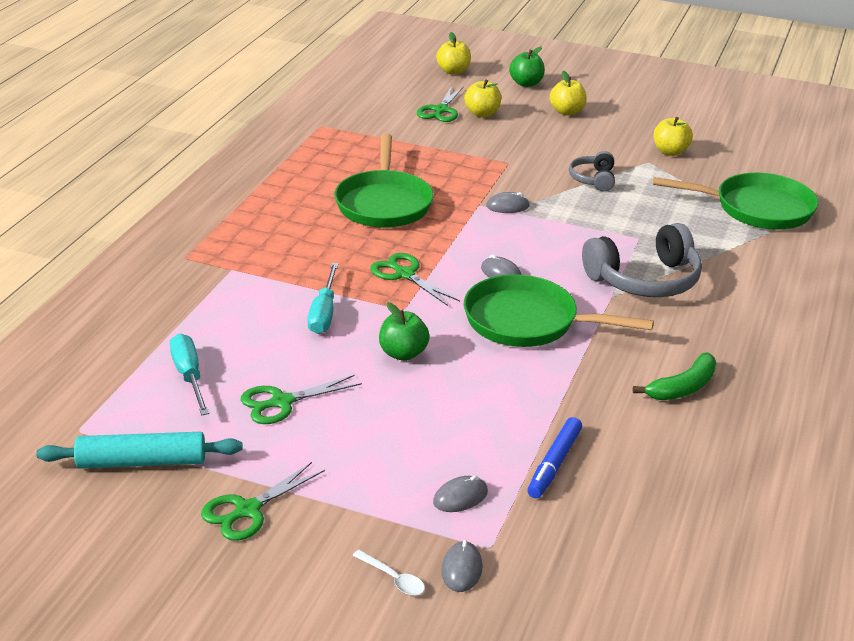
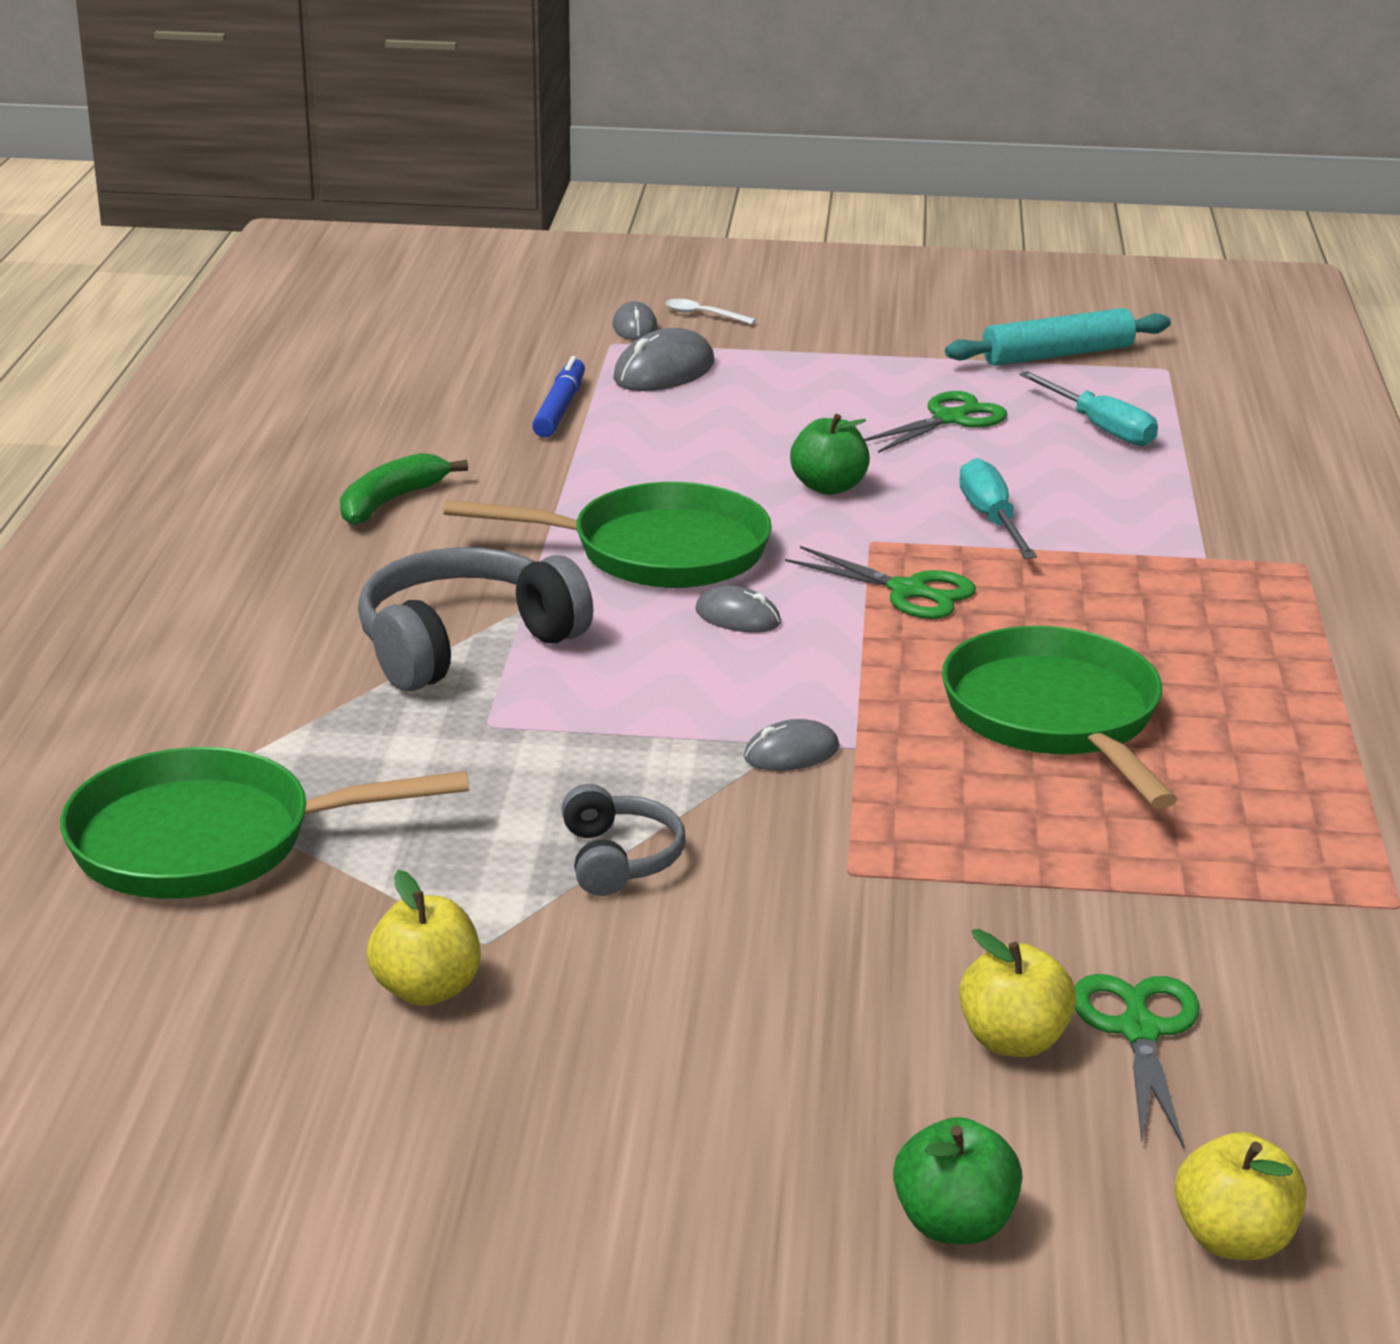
camera: 165 degrees right, 5 degrees down
green scissors [201,462,325,541] -> none
grey mouse [433,475,488,512] -> grey mouse [613,328,714,391], size x1.66
yellow apple [550,71,587,116] -> none

